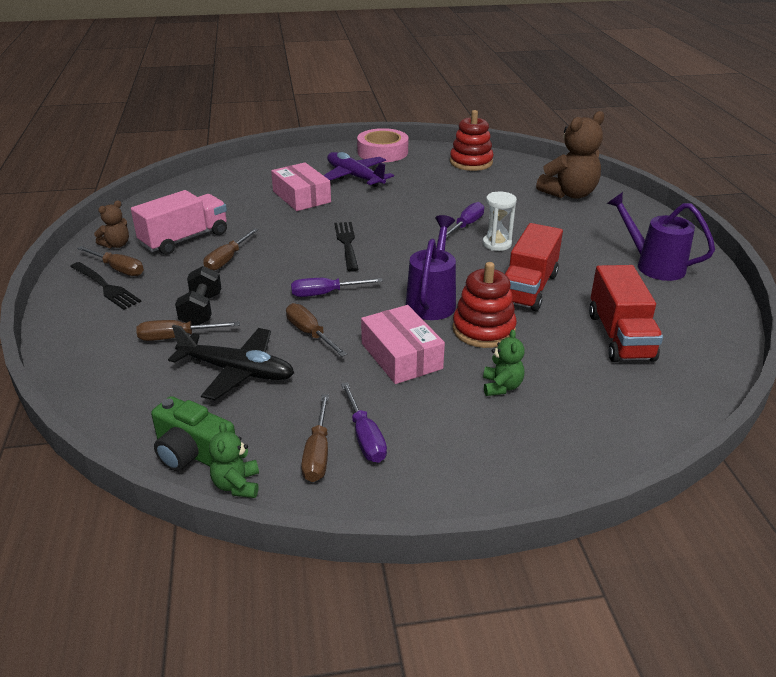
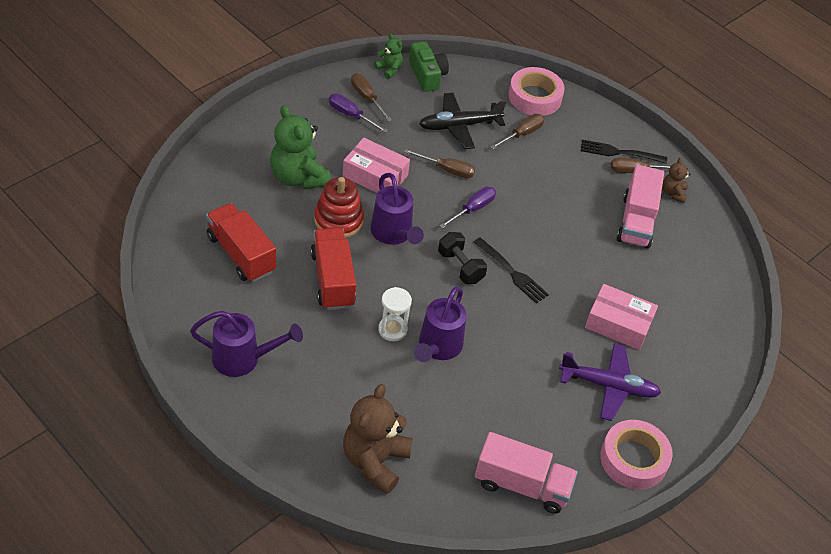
camera: 140 degrees right, 15 degrees up
green camera [151,396,235,471] -> green camera turned 75 degrees clockwise [409,41,449,92]
black dumbbell [175,266,221,325] -> black dumbbell moved to [438,232,487,284]
brown screwdriver [204,228,258,271] -> none
purple screwdriver [446,202,484,238] -> purple watering can [414,286,466,362]
red stacking toy [450,110,494,171] -> pink truck [475,432,578,514]
green teddy bear [483,329,525,396] -> green teddy bear [270,105,331,189], size x2.01
none -> pink tape [508,67,565,116]

